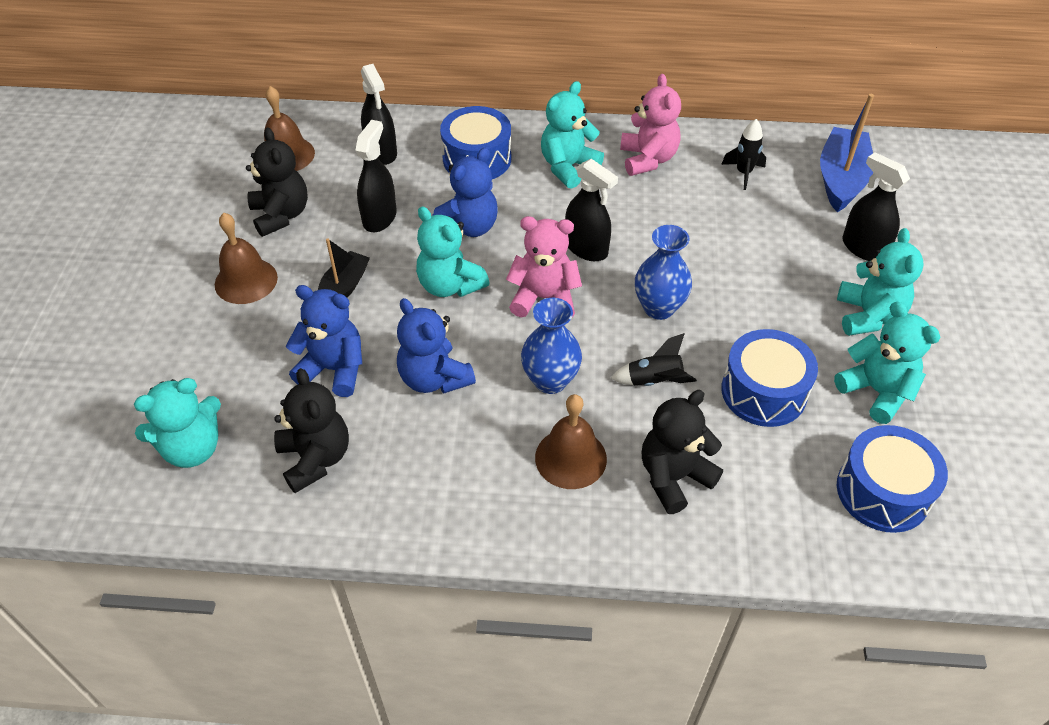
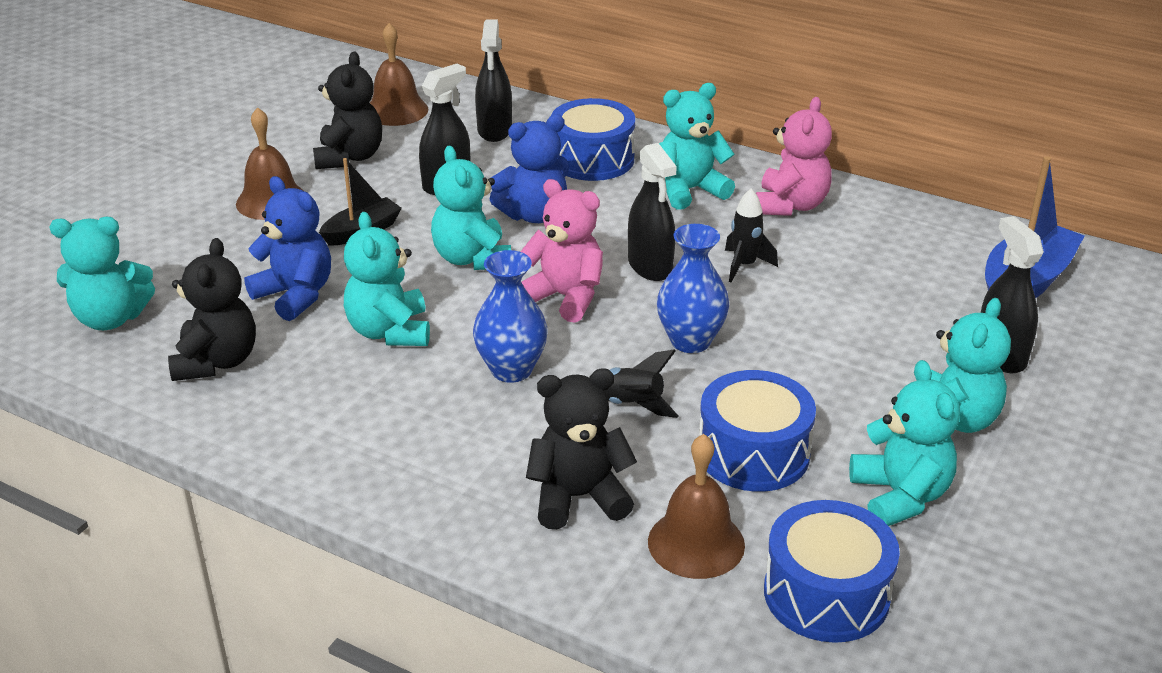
camera: 25 degrees right, 15 degrees down
blue teddy bear [397,298,476,394] -> turquoise teddy bear [344,212,430,346]
brown bell [535,394,607,489] -> brown bell moved to [648,434,745,579]
black rocket [721,119,766,190] -> black rocket moved to [725,189,778,283]

